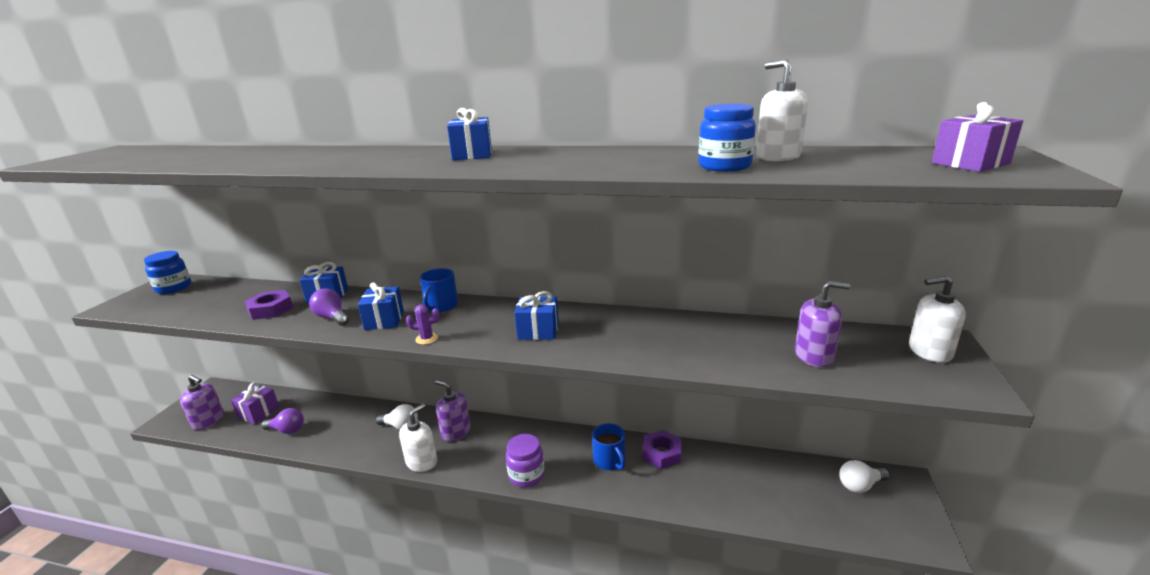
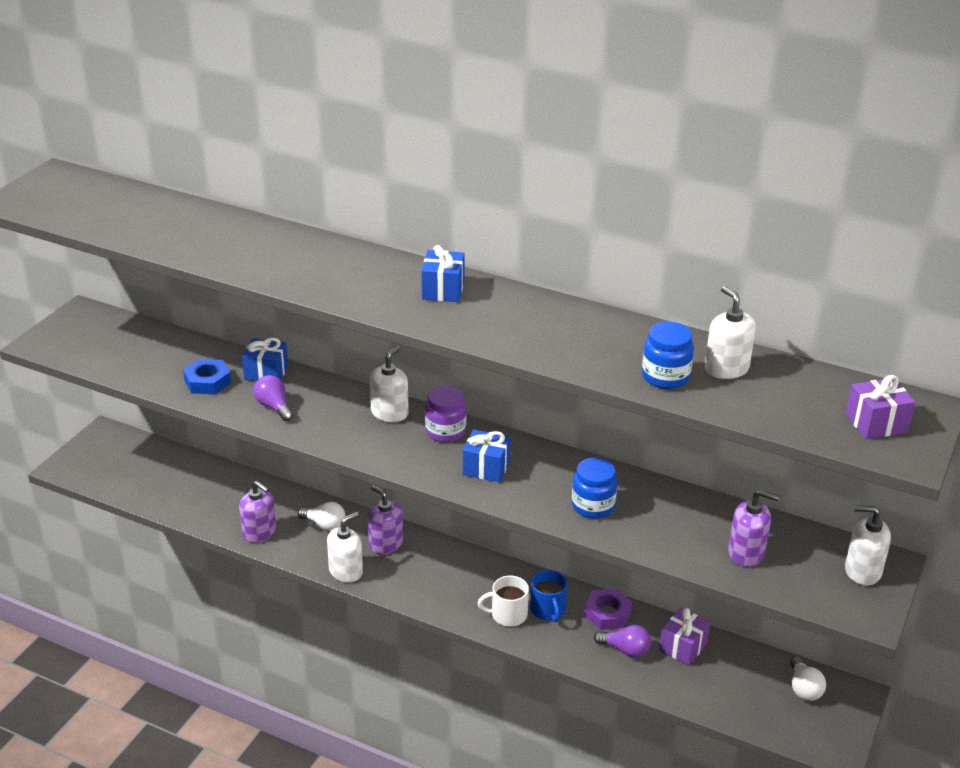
camera: 10 degrees right, 10 degrees up
blue jar [144,251,191,294] -> blue jar moved to [572,457,617,519]
purple soap dispenser [180,375,224,430] -> purple soap dispenser moved to [239,481,276,543]
purple gift [231,382,279,424] -> purple gift moved to [659,607,711,666]
purple nut [245,290,293,320] -> blue nut [183,359,231,394]
purple light bulb [261,408,304,434] -> purple light bulb moved to [594,625,651,658]
blue gift [358,282,404,330] -> none
purple cactus [406,304,440,345] -> none
blue mug [420,268,458,312] -> white soap dispenser [370,346,409,422]
purple jar [506,434,545,487] -> purple jar moved to [425,386,467,442]
white light bulb [839,460,890,493] -> white light bulb turned 90 degrees counterclockwise [790,656,826,701]
none -> white mug [478,576,529,626]

